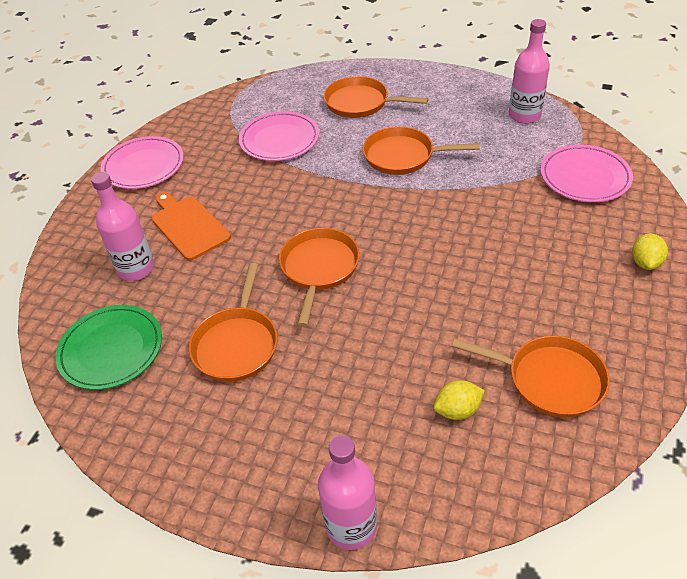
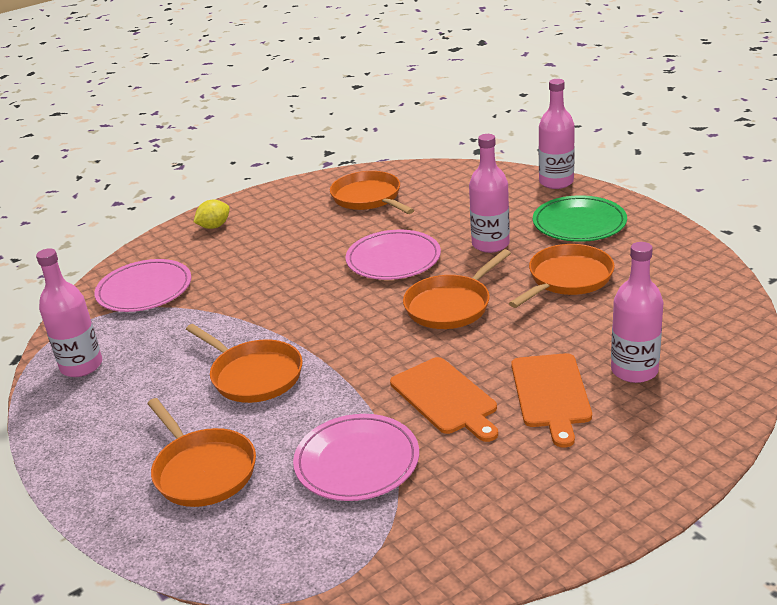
camera: 145 degrees left, 15 degrees down
green plate [56,305,162,390] -> green plate moved to [533,195,627,242]
pink plate [100,136,184,189] -> pink plate moved to [346,230,441,280]
yellow lemon [434,380,485,420] -> none
none -> orange cutting board [390,357,498,442]
none -> pink bottle [469,134,510,253]

